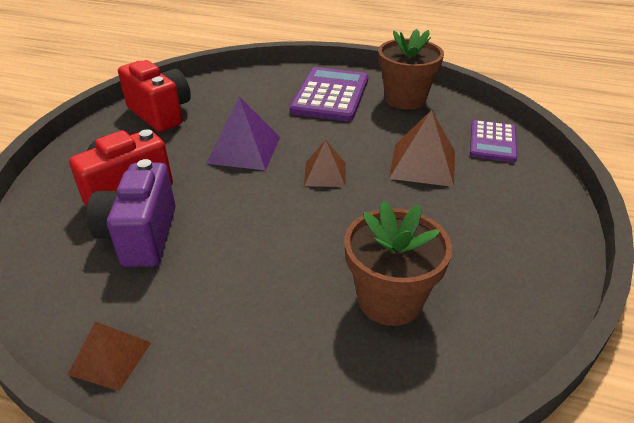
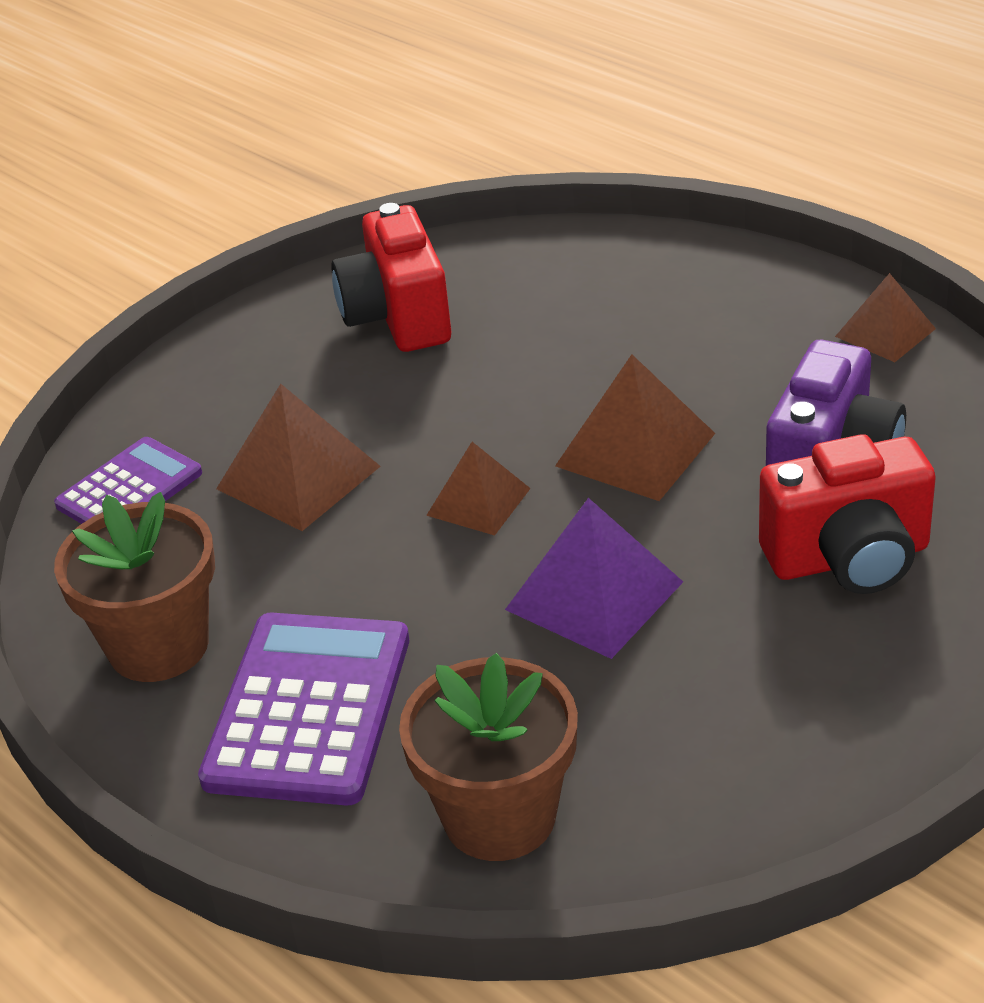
camera: 150 degrees left, 0 degrees up
red camera [118,60,191,132] -> red camera moved to [331,203,451,352]
purple calculator [290,67,368,121] -> purple calculator turned 150 degrees clockwise [198,613,409,805]
brown flower pot [345,201,452,326] -> brown flower pot moved to [399,653,578,861]
none -> brown pyramid [555,354,715,501]

